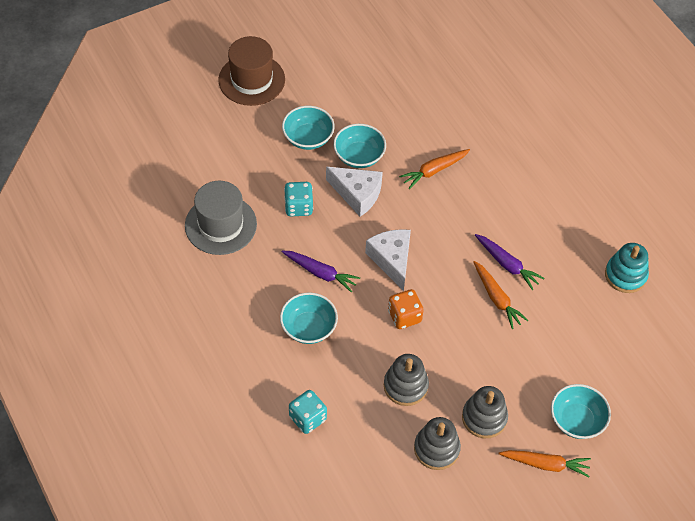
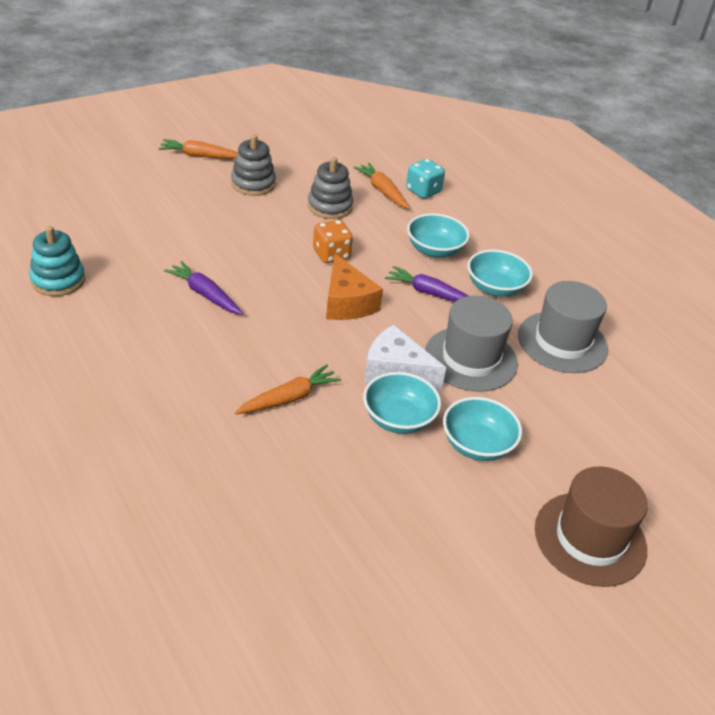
camera: 175 degrees right, 15 degrees down
turquoise dice [284,182,313,216] -> grey hat [425,296,518,392]
white cheese [365,229,411,291] -> orange cheese [326,254,383,320]
grey stacking toy [414,417,461,470] -> none
orange carrot [473,261,528,329] -> orange carrot moved to [353,163,410,209]
turquoise bowl [551,384,611,439] -> turquoise bowl moved to [467,250,533,297]

